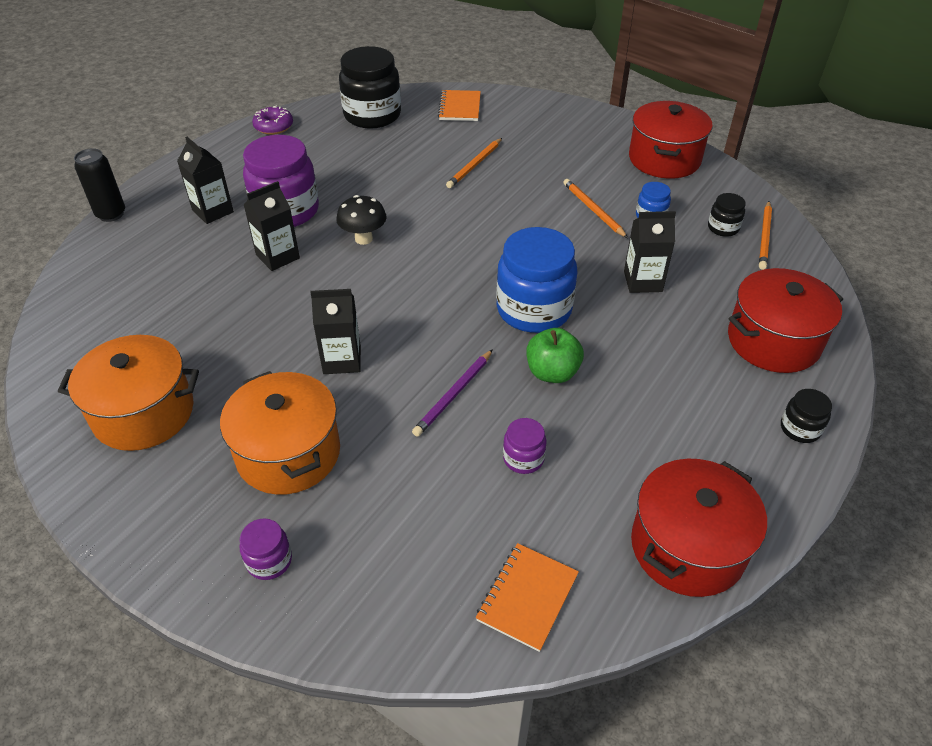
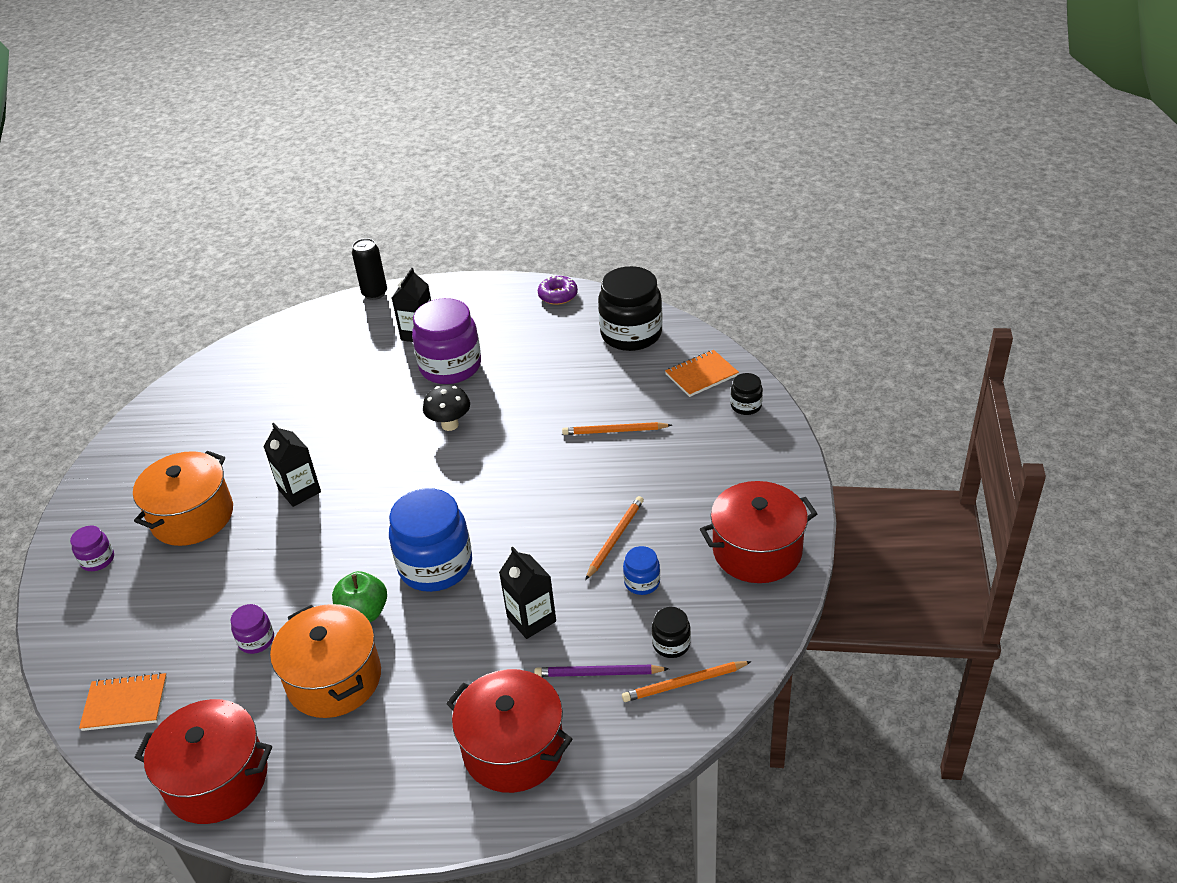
camera: 60 degrees right, 5 degrees down
orange pot [58,335,199,451] -> orange pot moved to [270,604,381,718]
black carton [244,181,300,271] -> none
purple pencil [412,349,493,437] -> purple pencil moved to [534,665,669,677]
black jar [781,389,832,443] -> black jar moved to [731,373,763,415]

